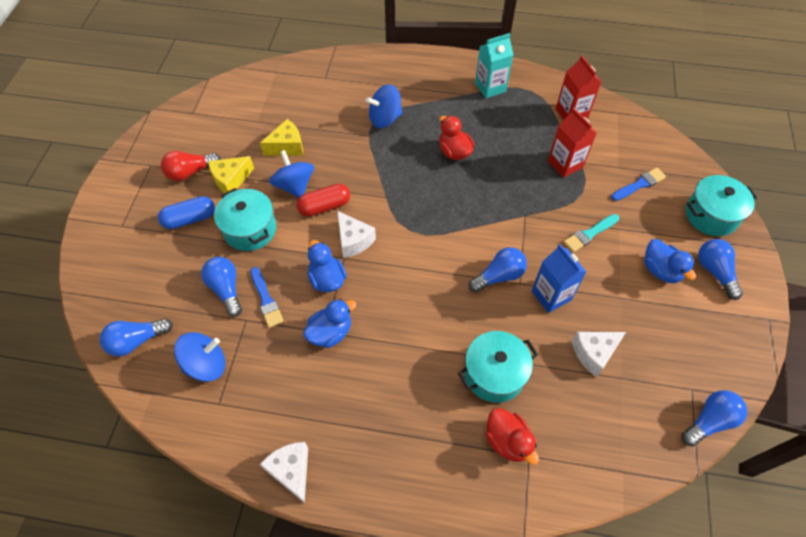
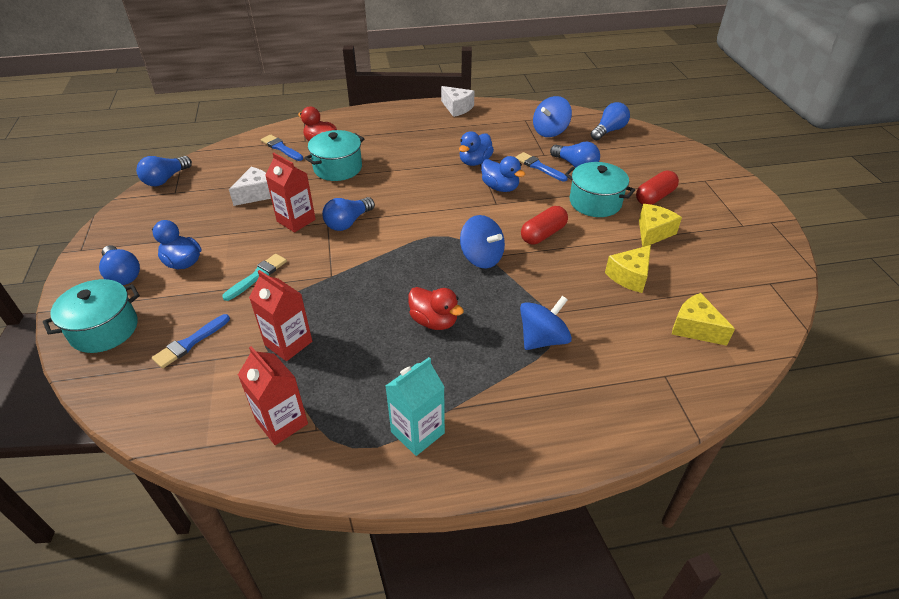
camera: 160 degrees right, 15 degrees down
blue capsule [158,196,215,229] -> red capsule [636,171,679,205]
red light bulb [161,151,221,181] -> none
blue spinning top [269,150,314,198] -> blue spinning top moved to [460,215,505,268]
white cheese [337,211,376,258] -> none
blue carton [532,244,586,313] -> red carton [265,153,316,233]
none -> blue brush [261,135,303,161]
none -> yellow cheese [672,293,735,346]

